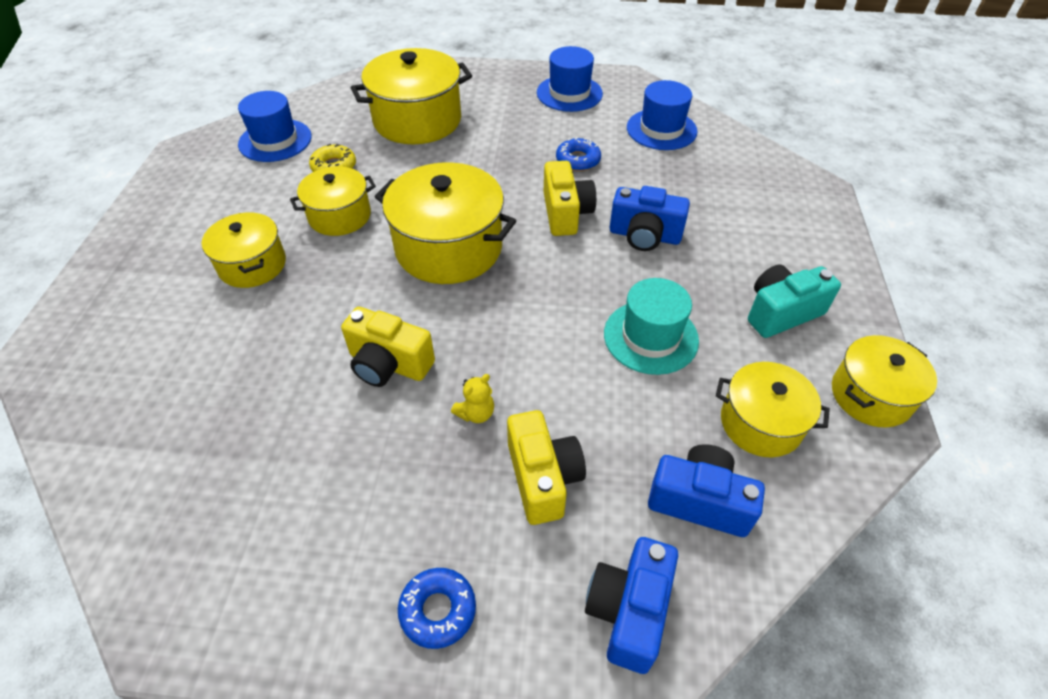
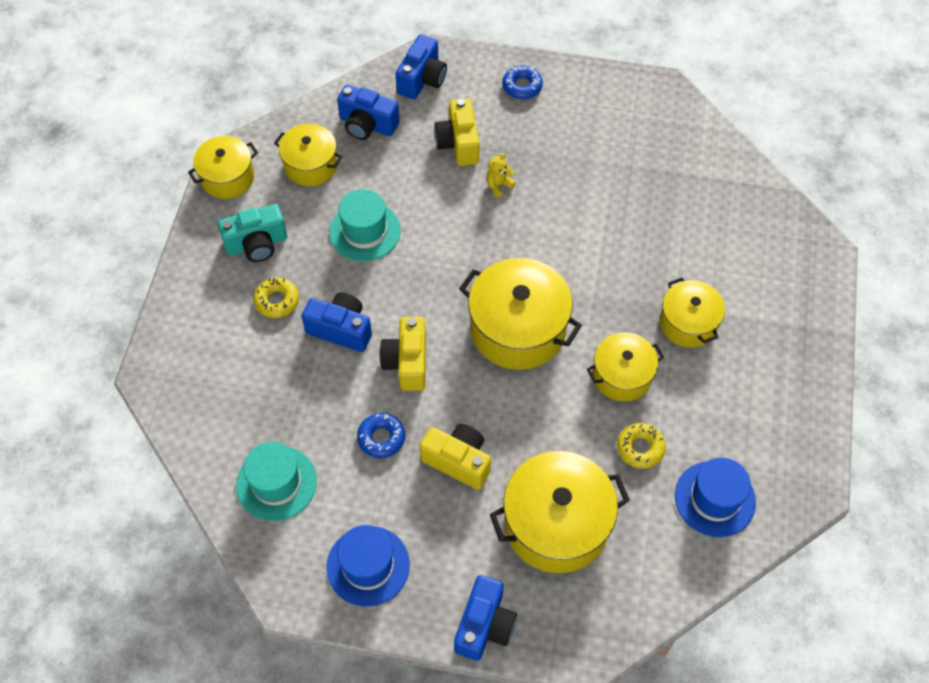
camera: 175 degrees left, 10 degrees up
yellow camera [341,307,435,387] -> yellow camera moved to [419,424,491,490]
blue hat [627,80,697,150] -> turquoise hat [236,442,317,521]
none -> yellow donut [254,277,299,318]
none -> blue camera [454,575,517,661]

